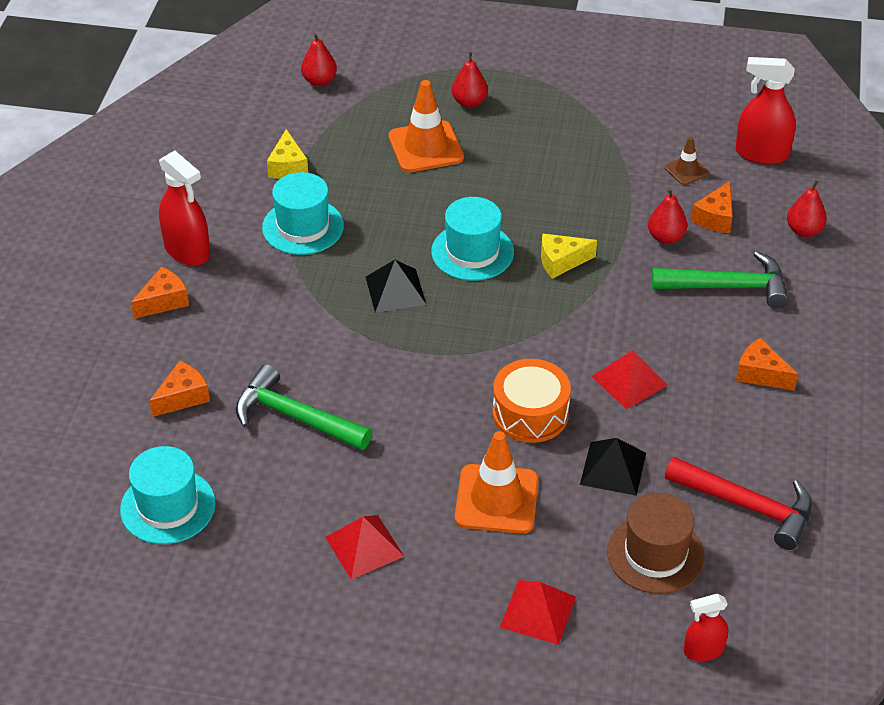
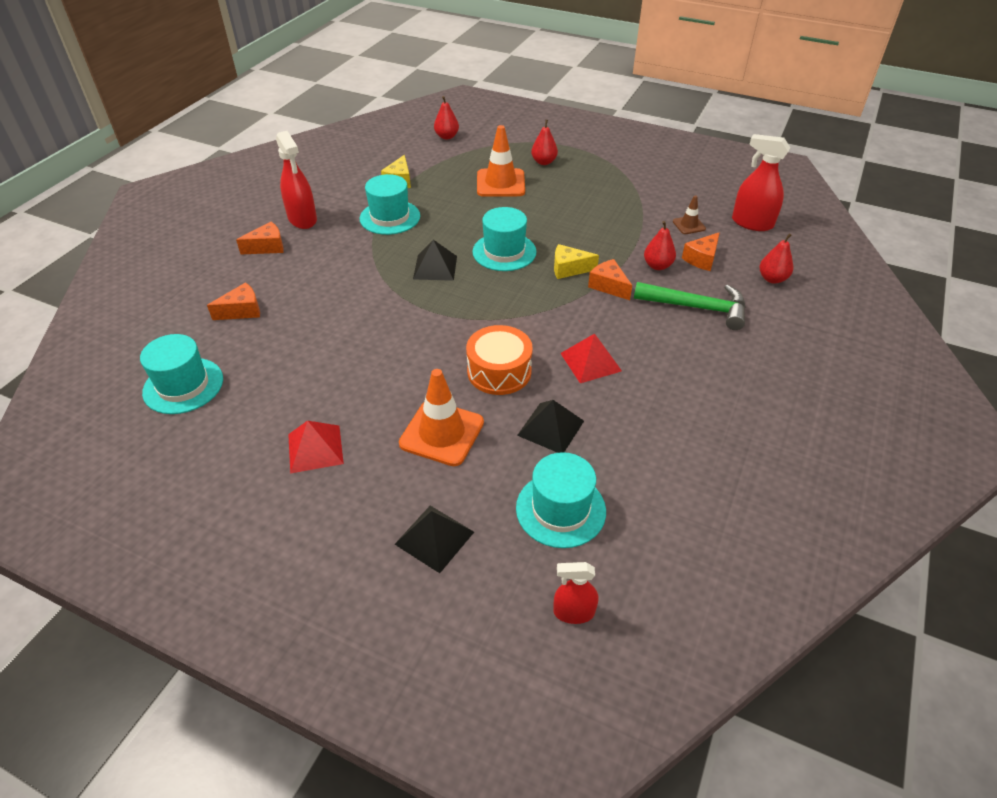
camera: 15 degrees right, 0 degrees up
green hammer [235,364,372,450] -> none
red pyramid [500,580,576,645] -> black pyramid [395,506,474,573]
brown hat [607,493,705,594] -> turquoise hat [516,452,606,548]
red hammer [665,457,812,550] -> none
orange cheese [736,338,798,391] -> orange cheese moved to [588,259,632,300]

